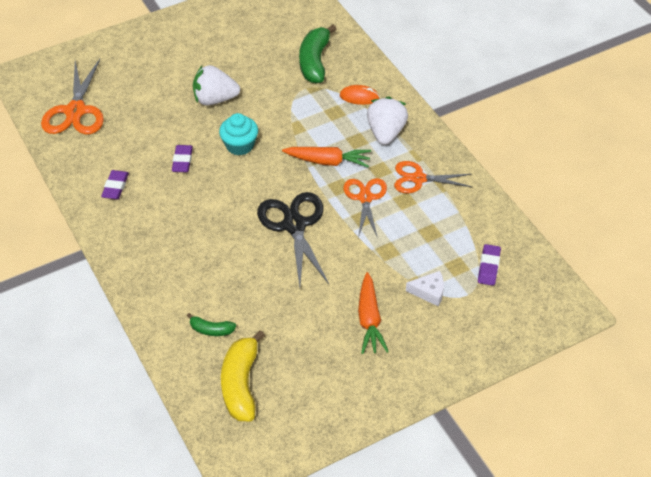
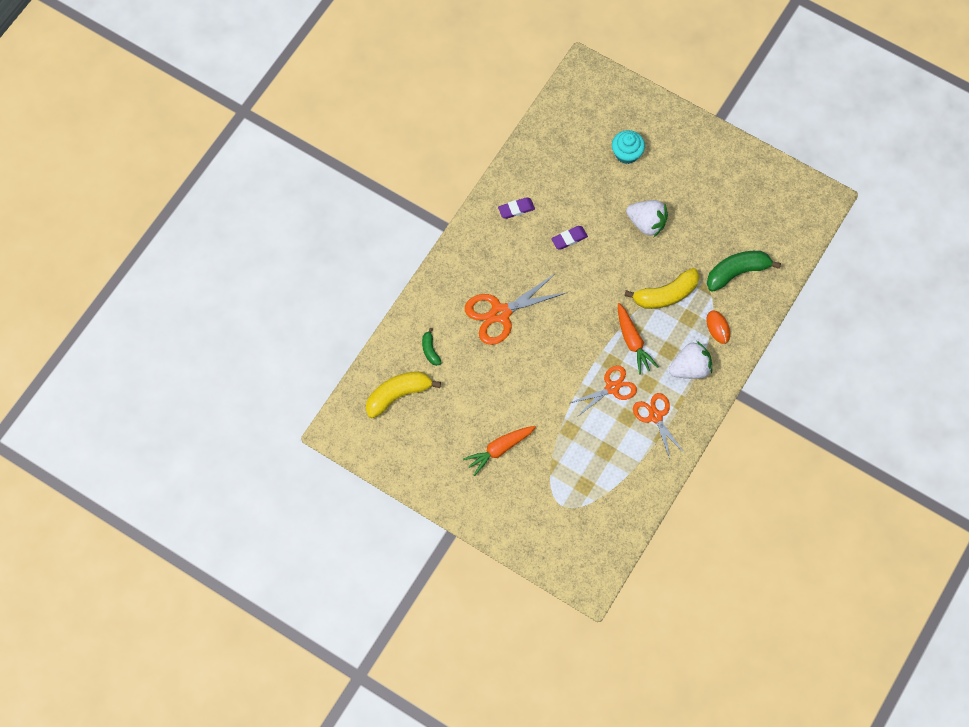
camera: 60 degrees right, 20 degrees up
orange scissors [41,59,104,134] -> orange scissors moved to [465,273,567,345]
white strawberry [193,65,240,106] -> white strawberry turned 150 degrees clockwise [626,200,668,237]
turquoise cupcake [219,113,258,155] -> turquoise cupcake moved to [612,130,645,164]
black scissors [257,192,330,287] -> none
white cheese [406,271,444,307] -> none
purple eraser [478,244,501,286] -> none
none -> yellow banana [624,268,699,309]

